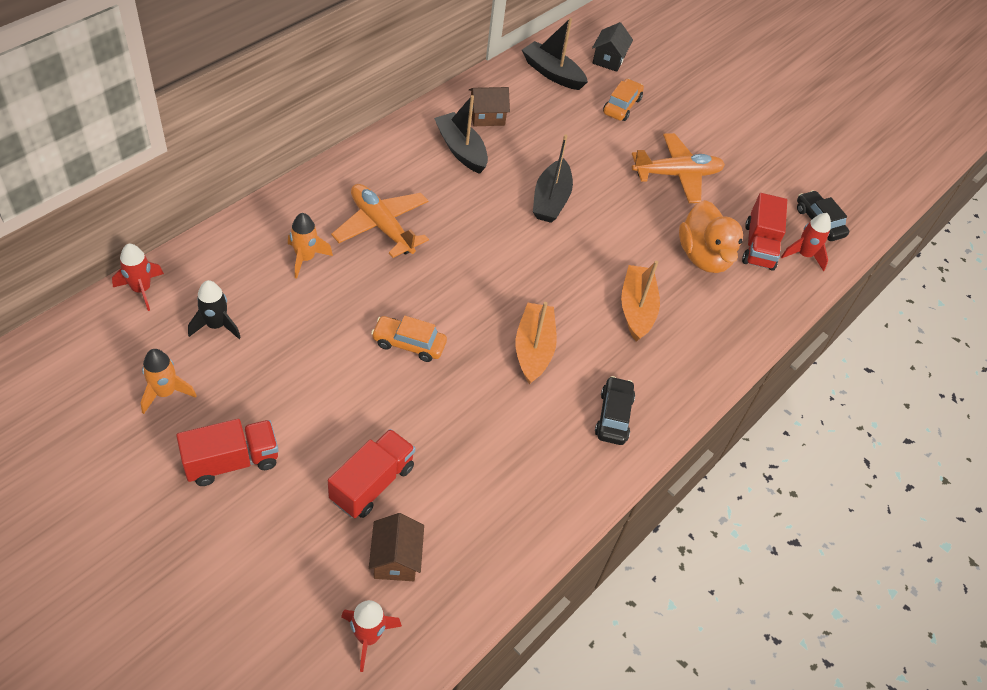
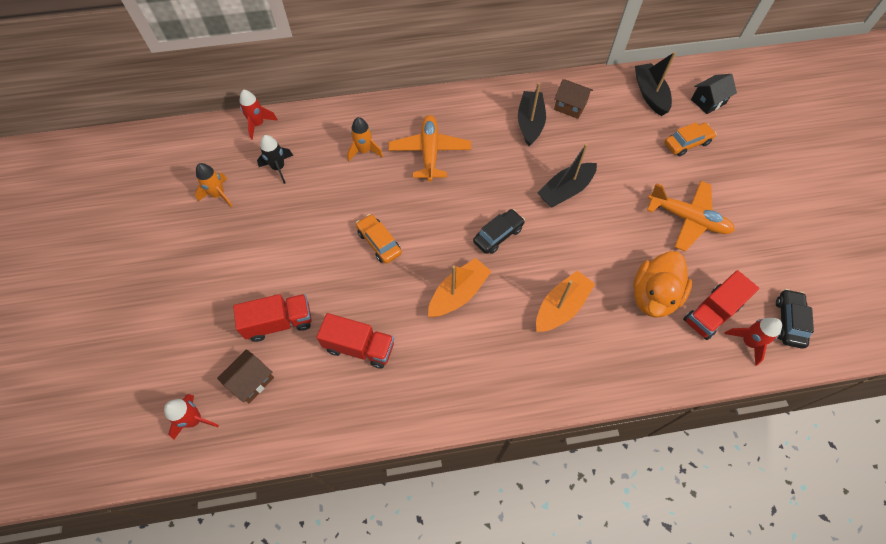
camera: 45 degrees right, 10 degrees up
red truck [176,419,279,486] -> red truck moved to [316,313,394,369]
black car [595,376,635,445] -> black car moved to [473,209,525,254]

